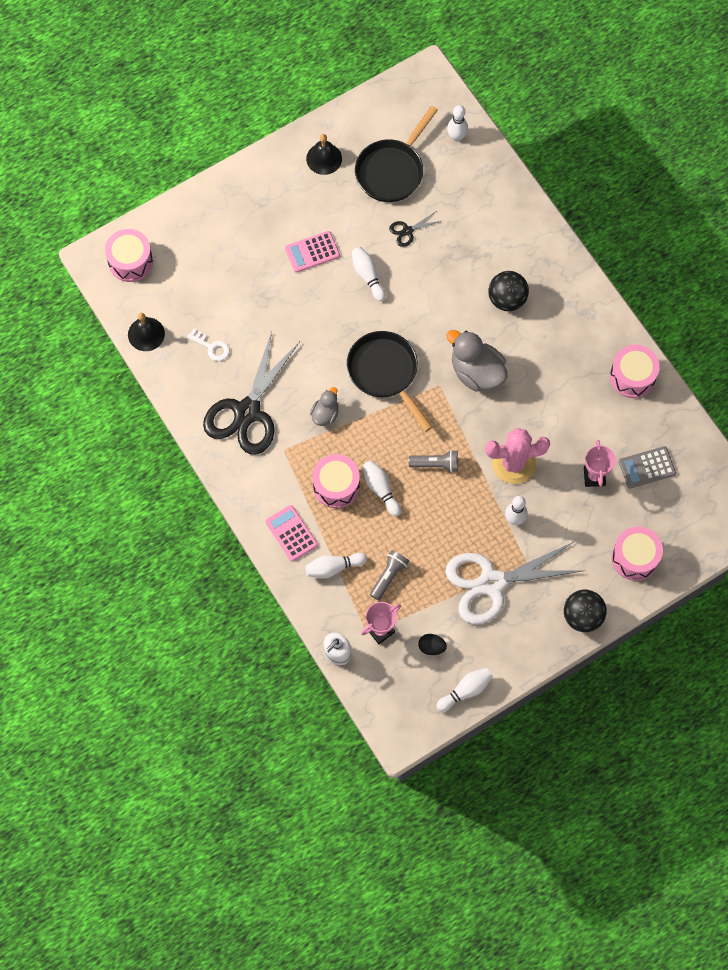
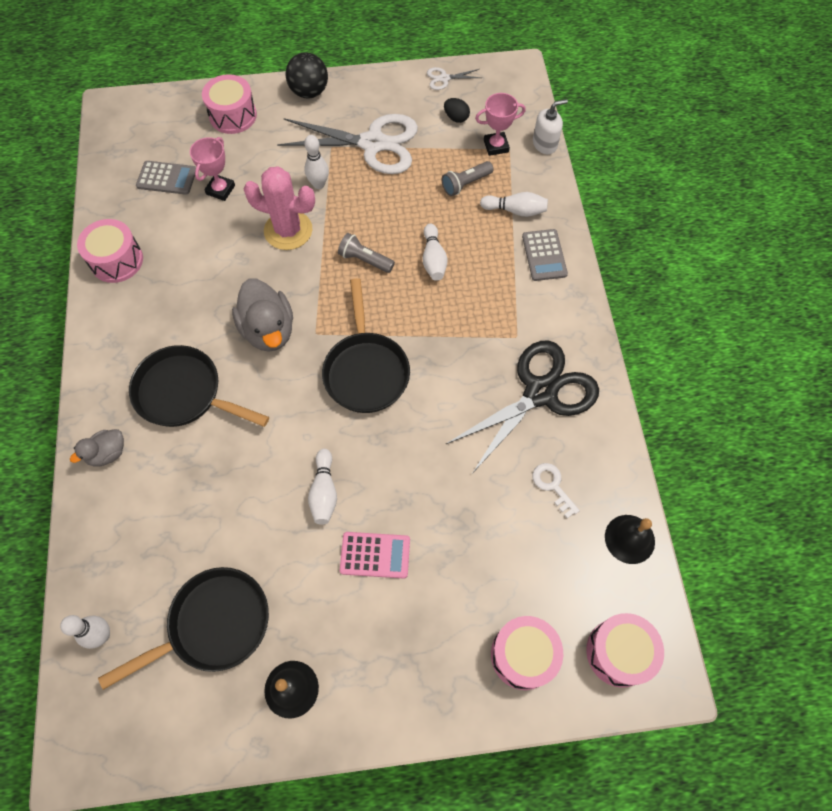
camera: 155 degrees left, 5 degrees down
pink calculator [265,505,318,562] -> grey calculator [522,229,568,281]
grey duck [310,387,339,426] -> grey duck moved to [70,429,124,467]
pink drum [312,454,360,508] -> pink drum moved to [491,616,563,690]
black scissors [389,212,441,247] -> none
white bowling pin [436,668,493,712] -> white scissors [427,67,482,90]
black ball [488,271,529,311] -> black pan [129,345,269,427]

